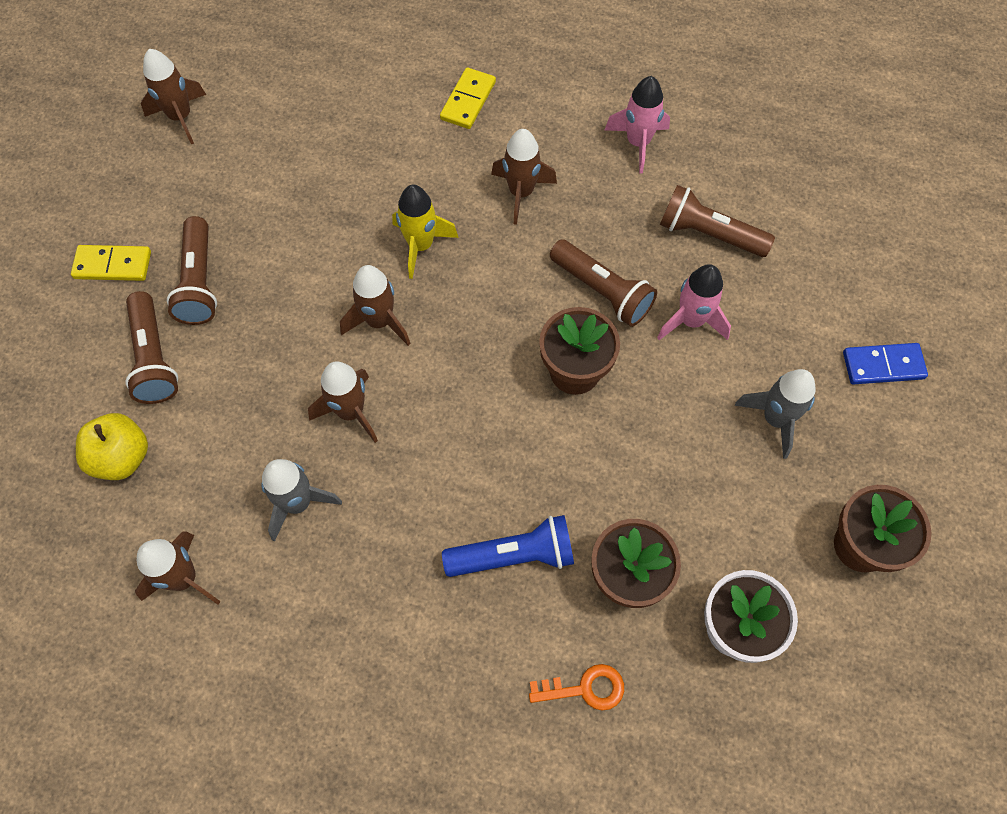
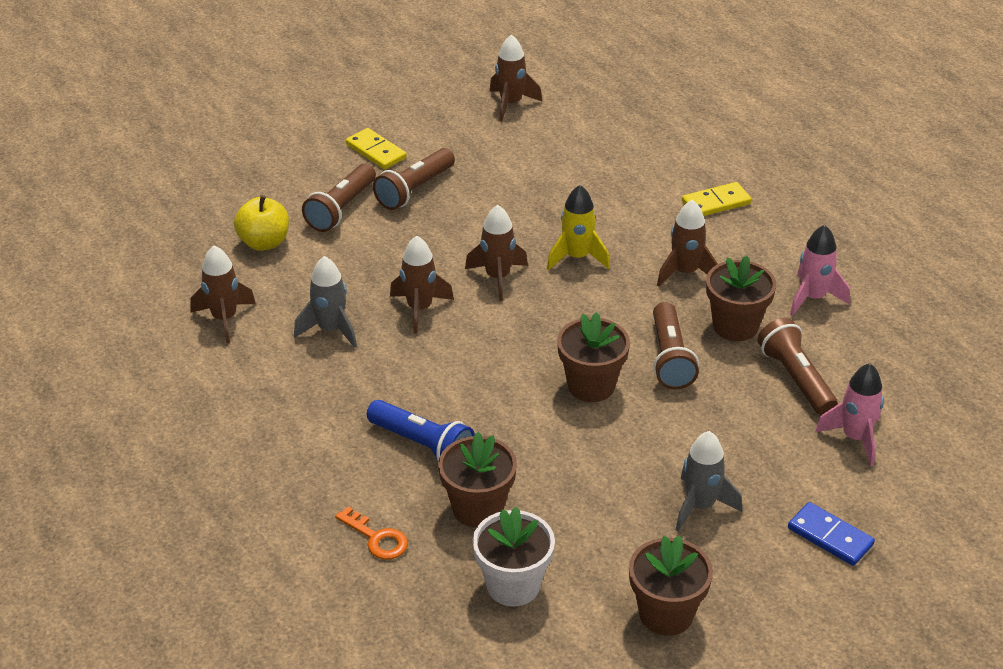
camera: 45 degrees right, 25 degrees down
pink rocket [657,264,731,340] -> pink rocket moved to [815,363,884,466]
none -> brown flower pot [706,255,776,341]

